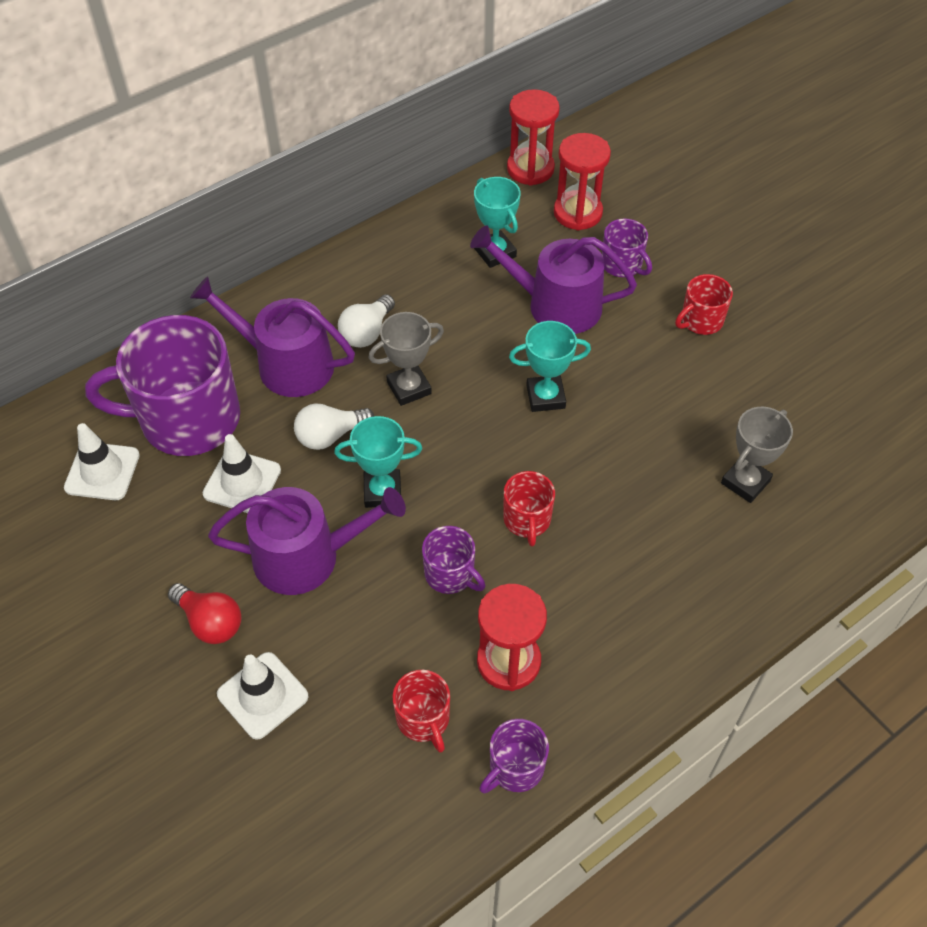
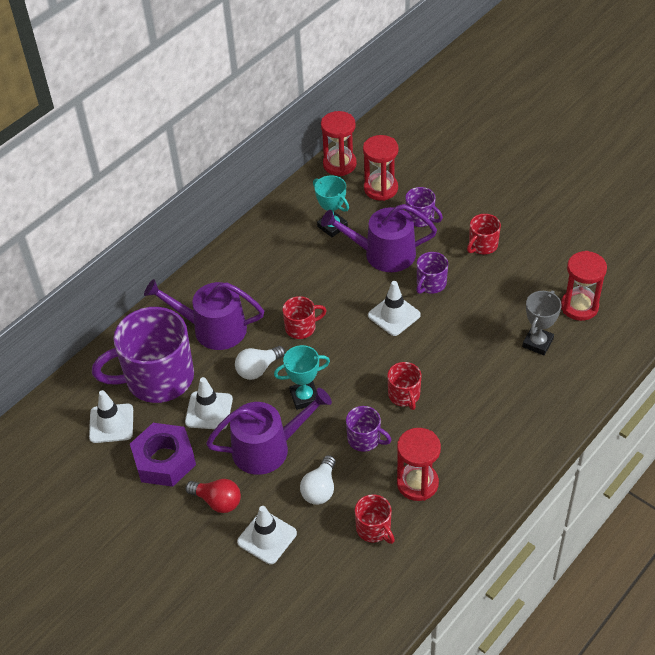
camera: 10 degrees left, 5 degrees down
white light bulb [338,294,395,348] -> white light bulb moved to [300,455,336,505]
grey trophy [368,312,444,406] -> red mug [283,296,327,339]
purple mug [479,719,549,794] -> purple mug moved to [416,252,448,294]
turquoise trophy [509,321,591,412] -> white traffic cone [368,281,421,336]
none -> purple nut [130,423,196,487]
none -> red hourglass [561,251,607,321]

